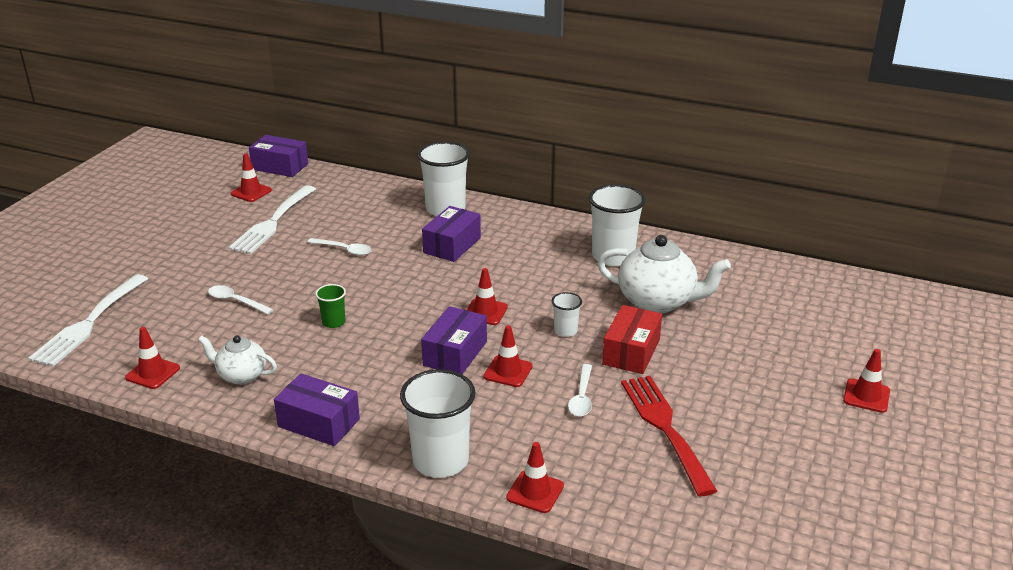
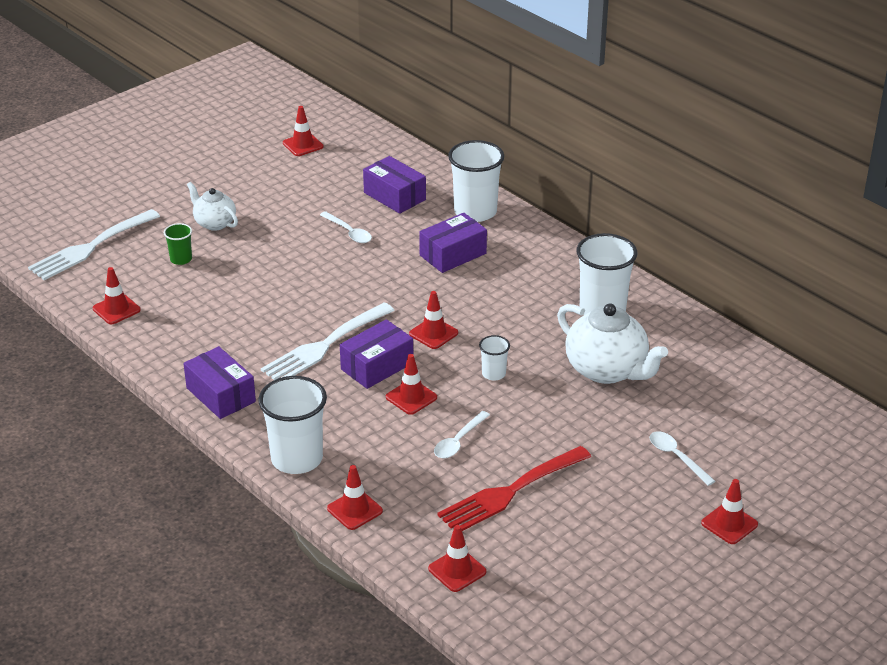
camera: 25 degrees right, 5 degrees up
white teapot [198,335,277,384] -> white teapot moved to [187,182,238,231]
white spoon [208,285,274,314] -> white spoon moved to [649,431,715,486]
white fork [228,185,316,254] -> white fork moved to [261,302,395,380]
purple box [249,135,308,177] -> purple box moved to [363,156,426,214]
green cup [315,284,346,328] -> green cup moved to [164,223,192,265]
red box [602,305,662,374] -> none
red fork [621,376,717,496] -> red fork turned 135 degrees counterclockwise [437,446,591,531]
none -> red traffic cone [428,525,486,592]

